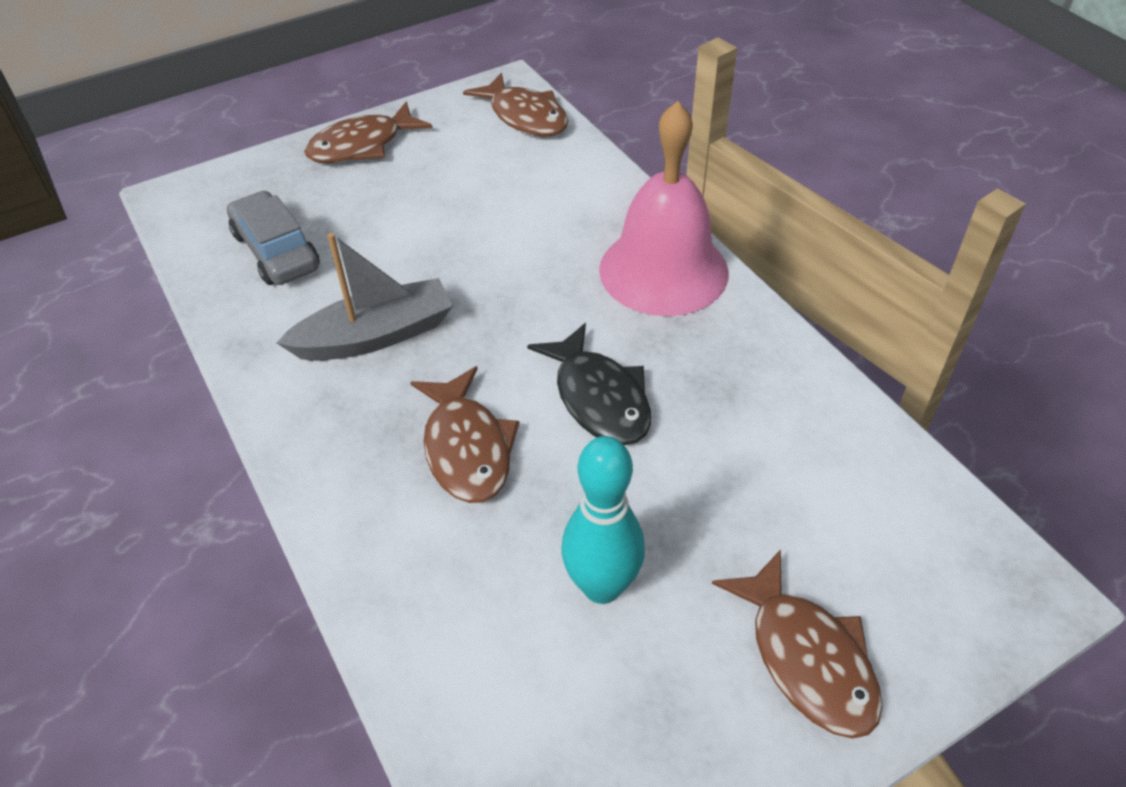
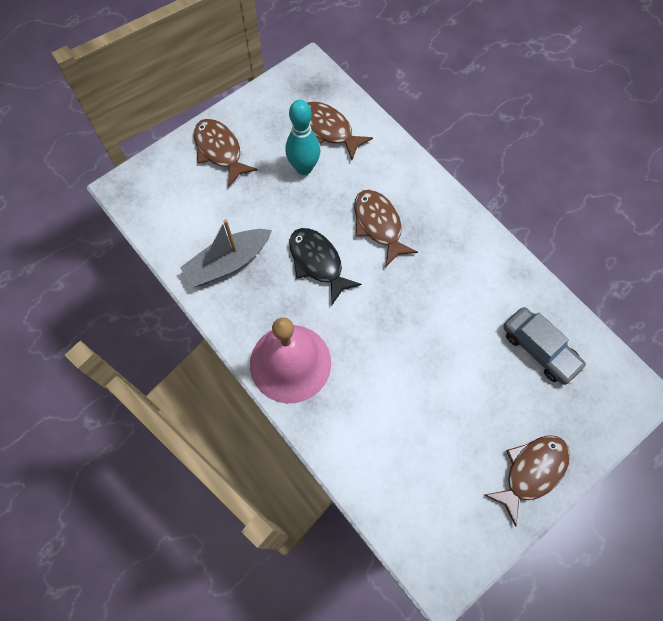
camera: 170 degrees right, 20 degrees up
grey boat [277,233,453,361] -> grey boat moved to [180,219,272,288]
brown fish [463,73,568,137] -> brown fish moved to [307,101,373,160]

